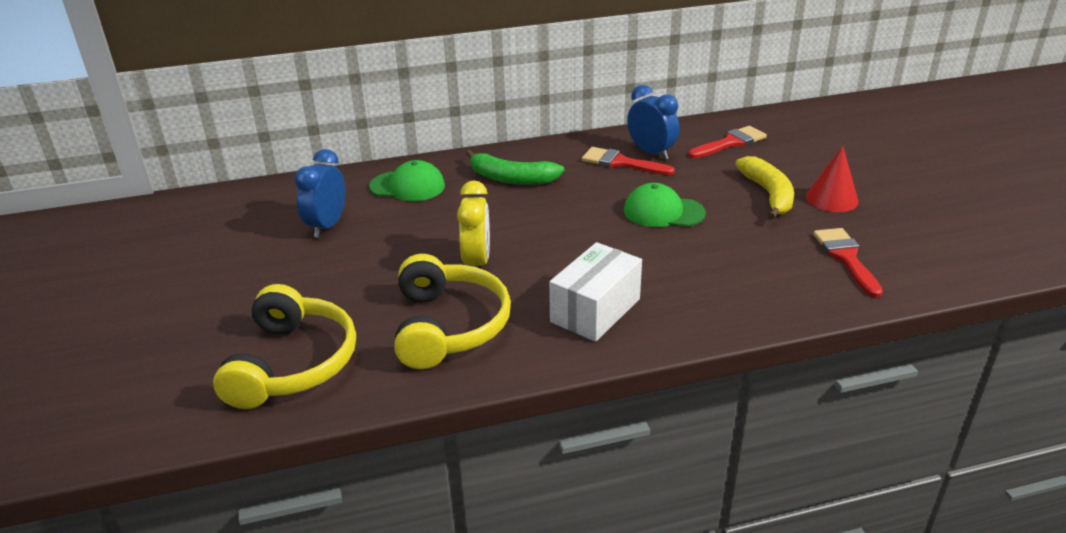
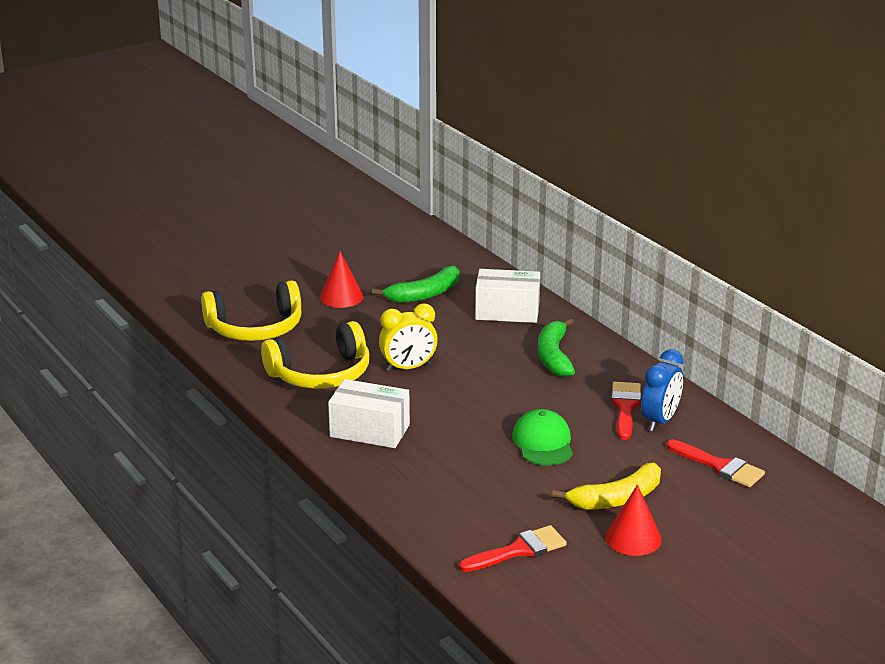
camera: 70 degrees right, 5 degrees down
blue clock [294,149,346,238] -> green banana [372,266,459,303]
green cap [369,160,445,201] -> white box [475,269,540,323]
none -> red cone [320,252,364,308]

